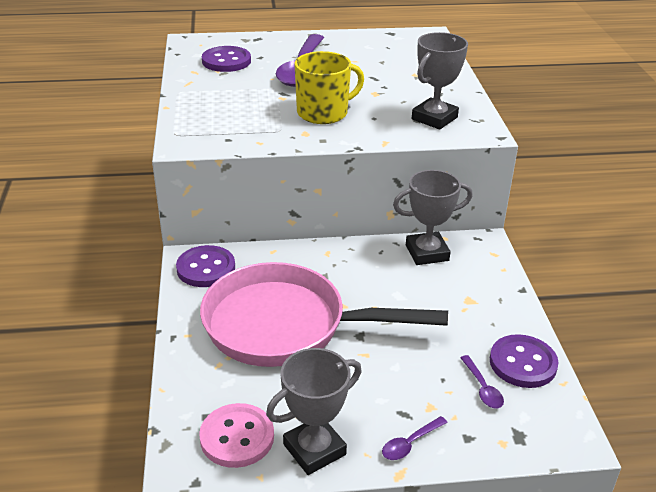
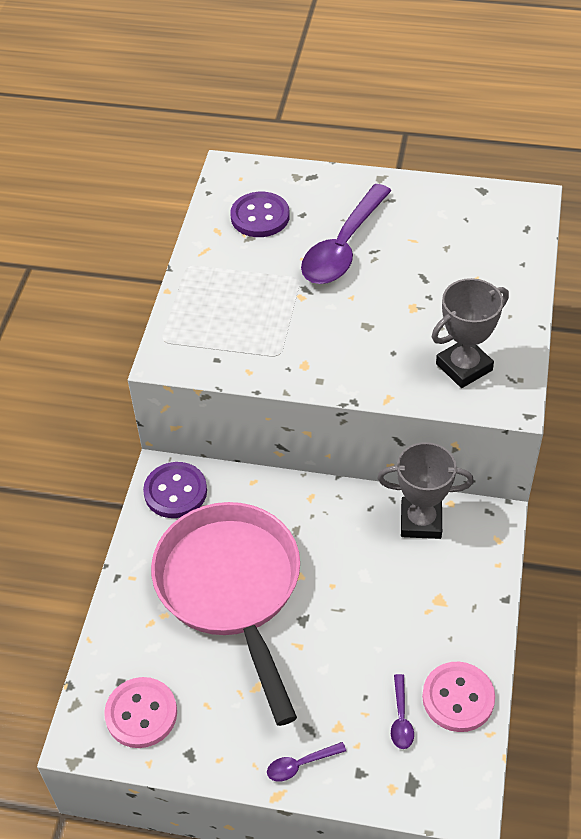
camera: 20 degrees right, 15 degrees up
pink pan [200,262,448,367] -> pink pan turned 45 degrees clockwise [151,502,300,726]
grey trophy [266,348,362,475] -> none
yellow mug [294,51,364,124] -> none
purple button [490,334,558,388] -> pink button [422,662,495,732]

